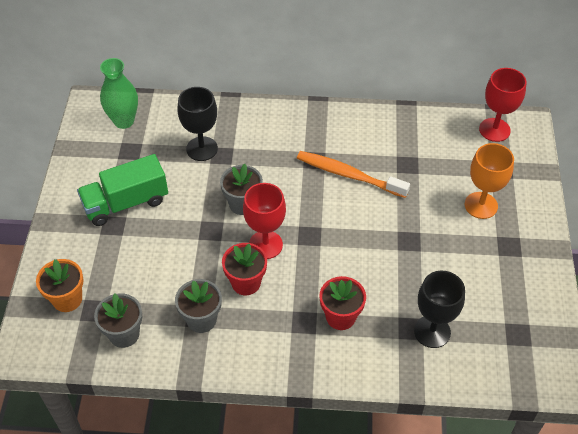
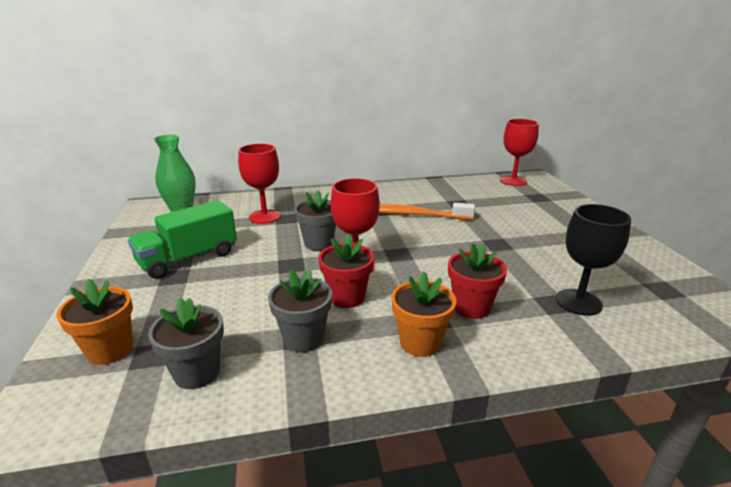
camera: 15 degrees left, 25 degrees down
black goblet [177,87,218,161] -> red goblet [238,144,281,224]
orange goblet [465,143,514,219] -> none
none -> orange flower pot [391,271,456,357]

